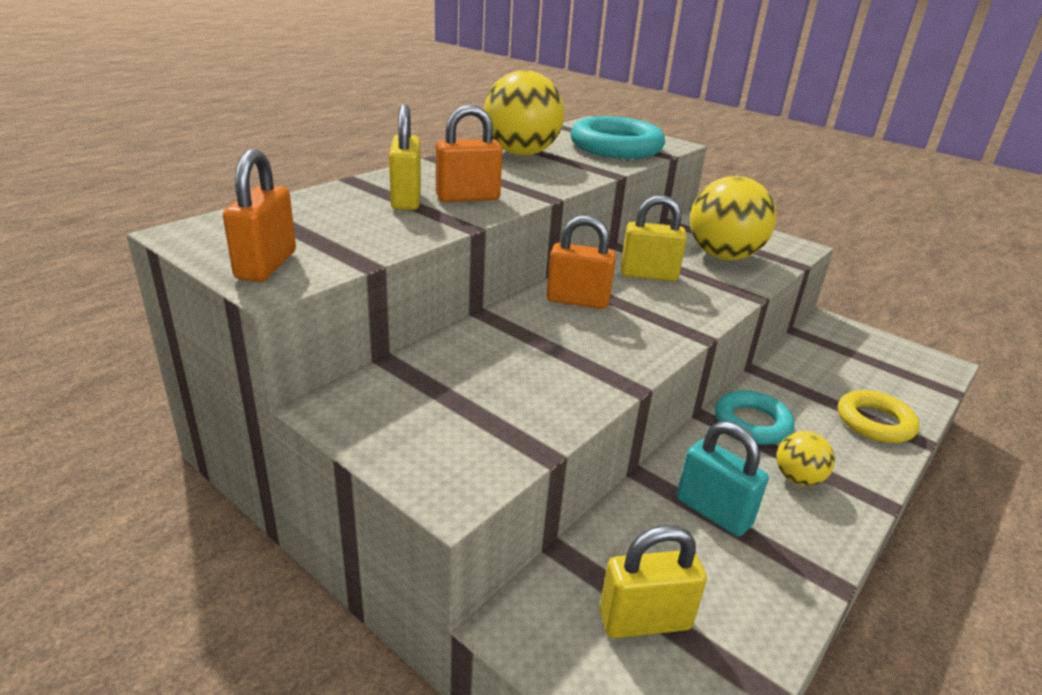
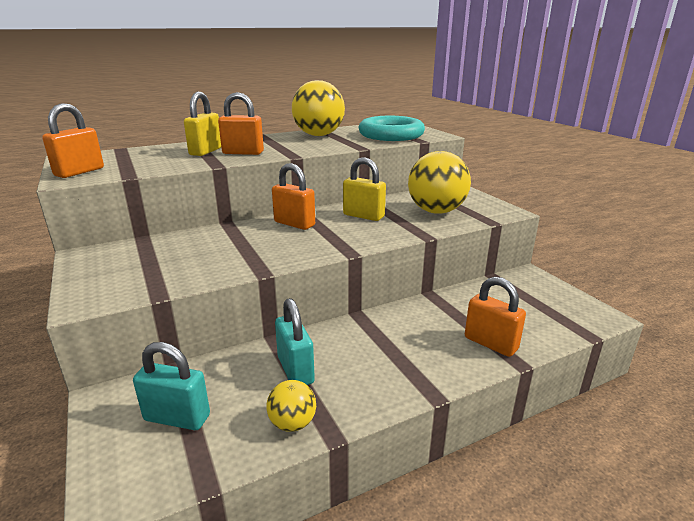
camera: 25 degrees right, 5 degrees down
yellow padlock [599,525,707,638] -> turquoise padlock [133,342,210,430]
turquoise ring [715,390,795,445] -> none
yellow ball [776,431,835,486] -> yellow ball moved to [266,380,316,432]
yellow ring [838,390,919,443] -> orange padlock [465,277,526,357]

